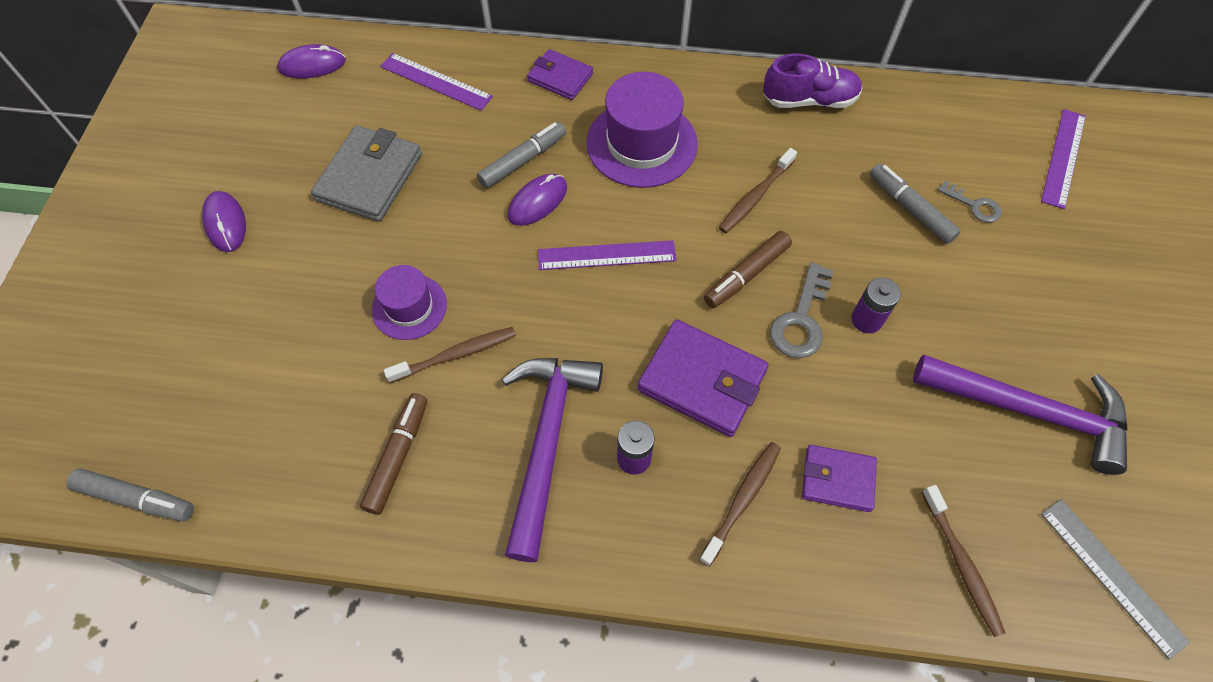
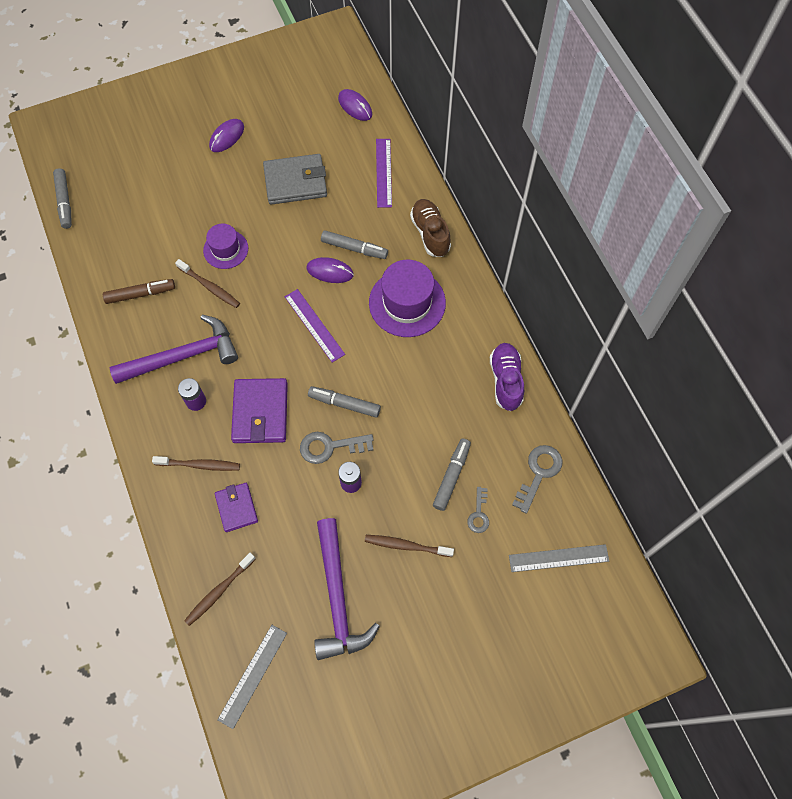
camera: 60 degrees right, 5 degrees up
purple wallet [527,49,593,100] -> brown shoe [410,199,451,257]
brown marker [704,231,792,308] -> grey marker [308,386,381,418]
brown toothbrush [719,148,797,233] -> brown toothbrush moved to [365,535,454,557]
purple shoe [763,53,862,108] -> purple shoe turned 150 degrees counterclockwise [490,343,524,411]
purple ruler [1041,109,1086,209] -> grey ruler [509,544,609,572]
none -> grey key [512,445,562,514]

